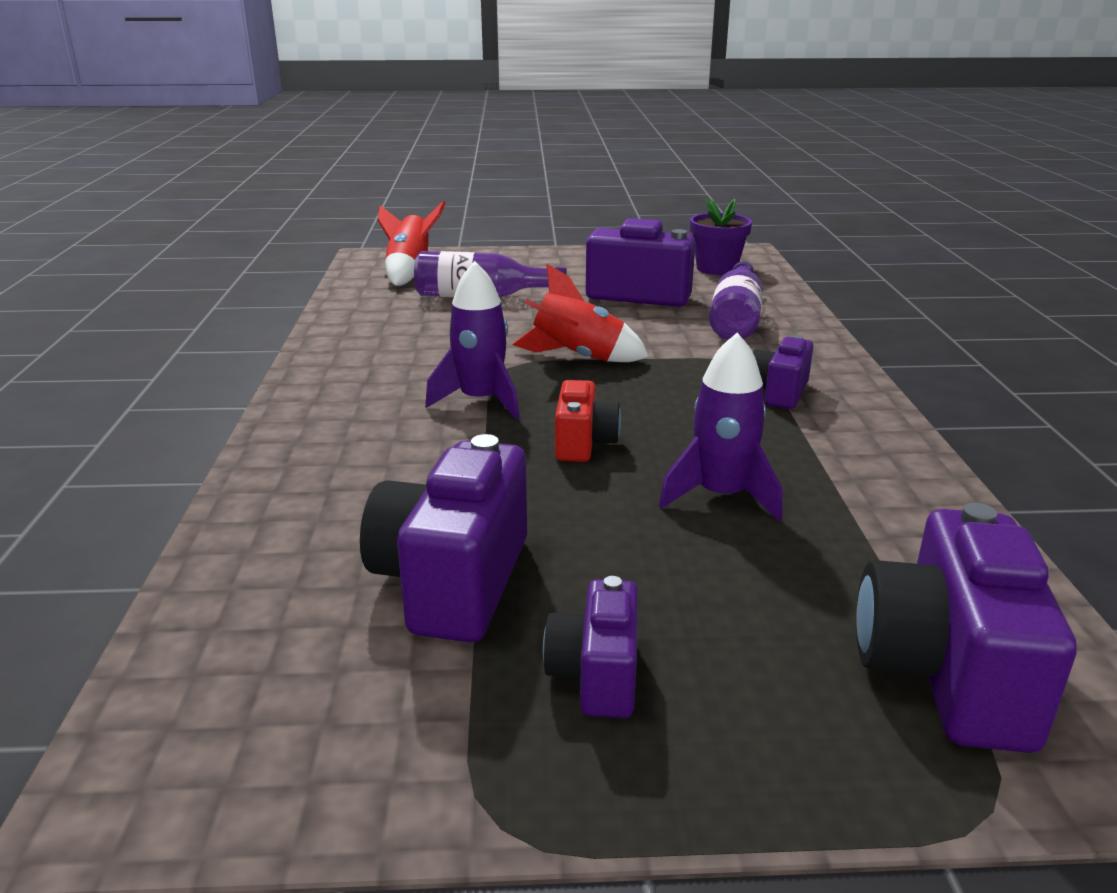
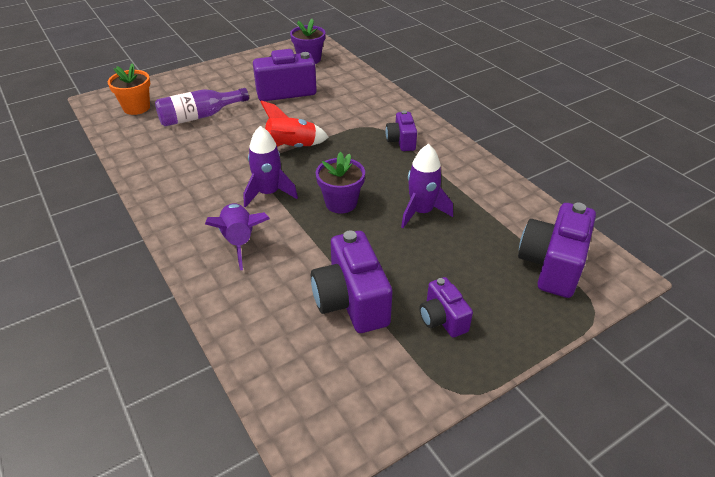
camera: 30 degrees left, 15 degrees up
red rocket [377,200,446,286] -> orange flower pot [108,63,150,115]
red camera [555,380,621,462] -> purple flower pot [316,152,365,213]
purple bottle [709,261,763,340] -> none
purple camera [856,502,1077,753] -> purple camera turned 45 degrees clockwise [518,203,596,298]
none -> purple rocket [205,203,270,270]

